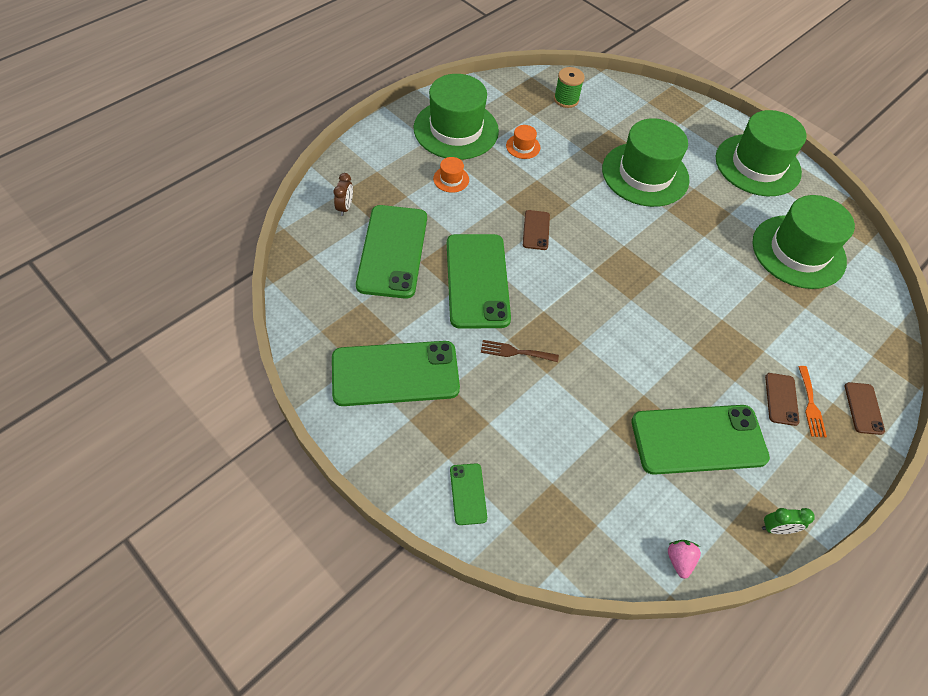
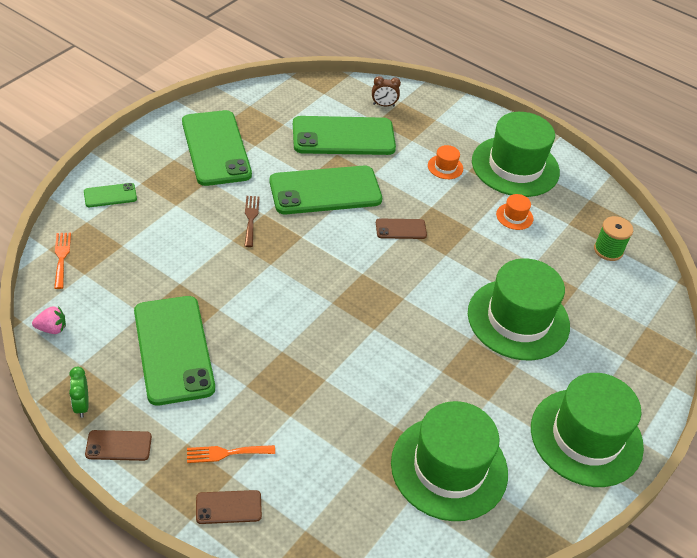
camera: 80 degrees right, 10 degrees down
brown phone [765,373,800,426] -> brown phone moved to [85,430,152,461]
none -> orange fork [54,233,71,289]

